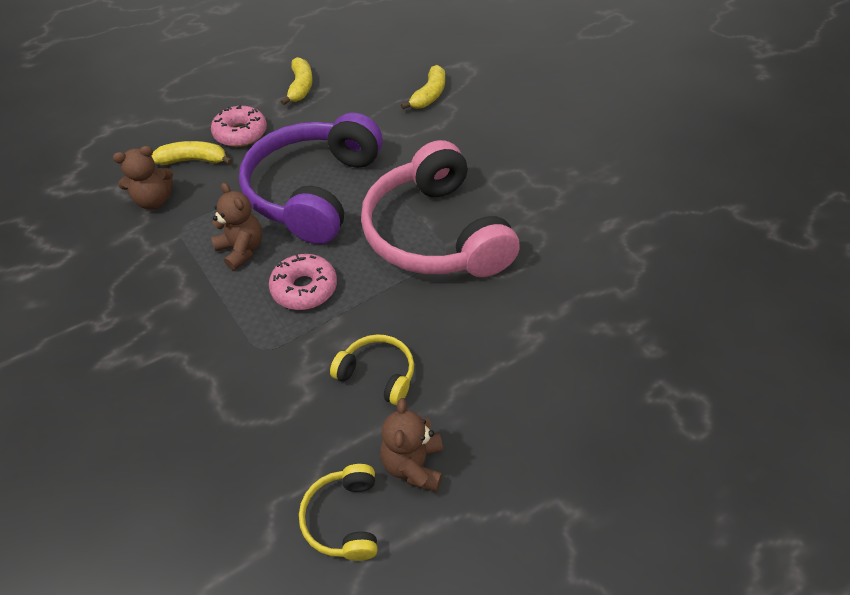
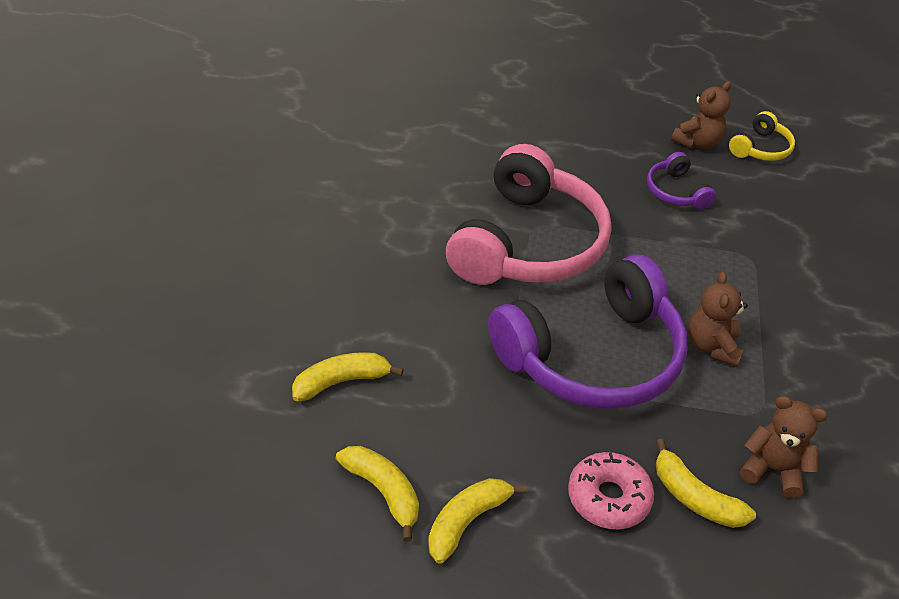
camera: 140 degrees left, 5 degrees down
pink donut [269,254,337,310] -> none
yellow headphones [330,334,414,405] -> purple headphones [647,152,716,210]
none -> yellow banana [336,446,419,542]

